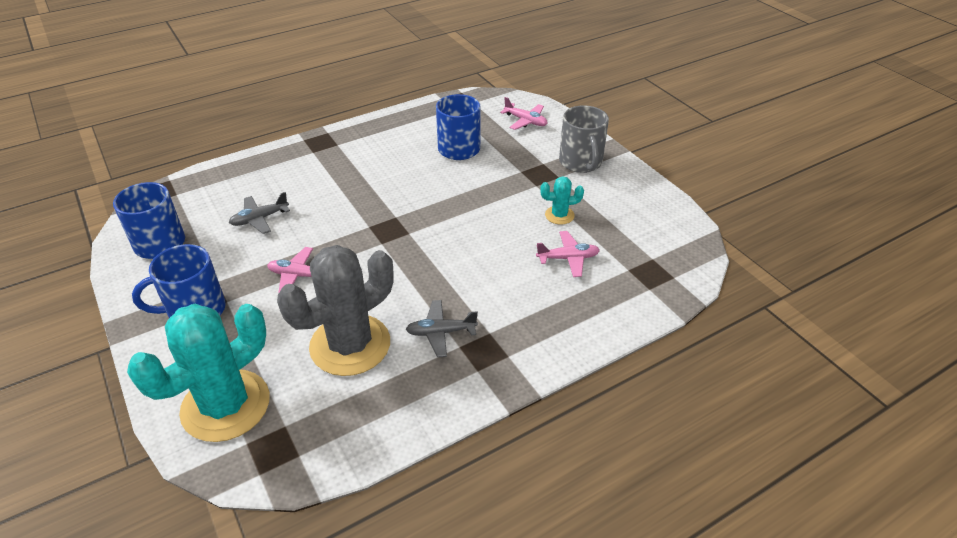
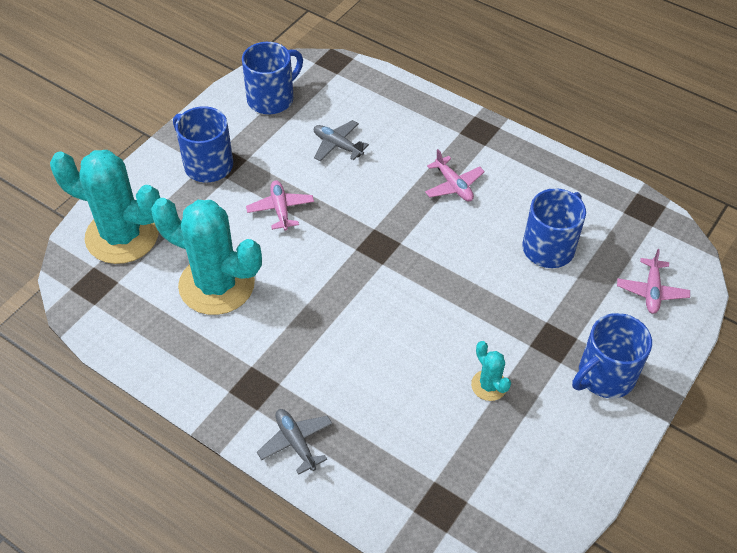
camera: 65 degrees right, 10 degrees up
grey cactus [277,245,394,376] -> turquoise cactus [151,198,262,315]
grey plane [406,300,478,357] -> grey plane moved to [257,409,332,475]
pink plane [536,231,600,277] -> pink plane moved to [425,149,485,201]
grey mug [559,105,609,173] -> blue mug [572,313,652,399]

